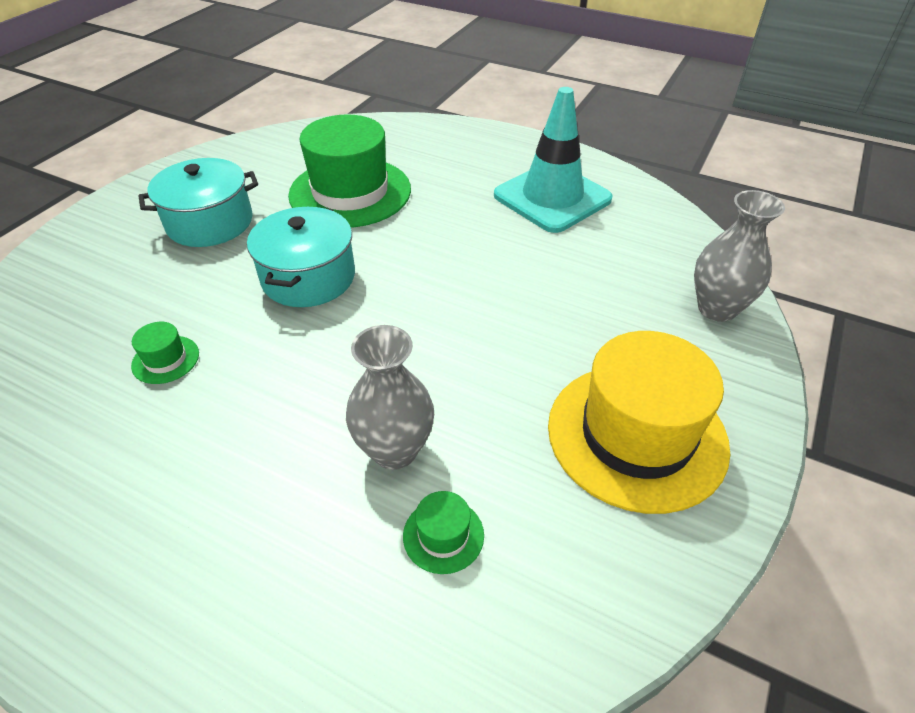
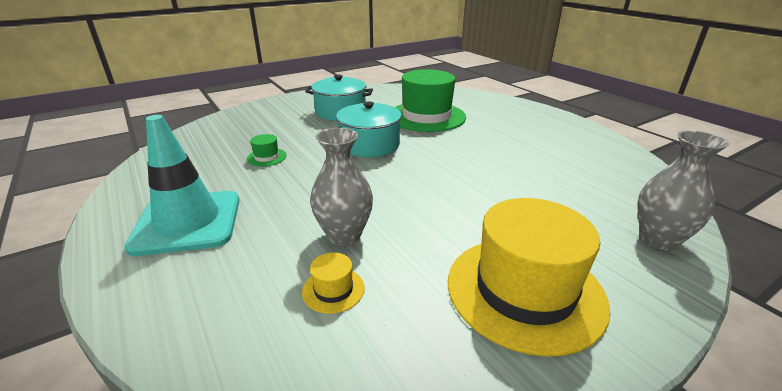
camera: 30 degrees right, 15 degrees down
green hat [403,491,484,574] -> yellow hat [302,252,365,314]
turquoise traffic cone [494,87,613,233] -> turquoise traffic cone moved to [124,115,240,256]

